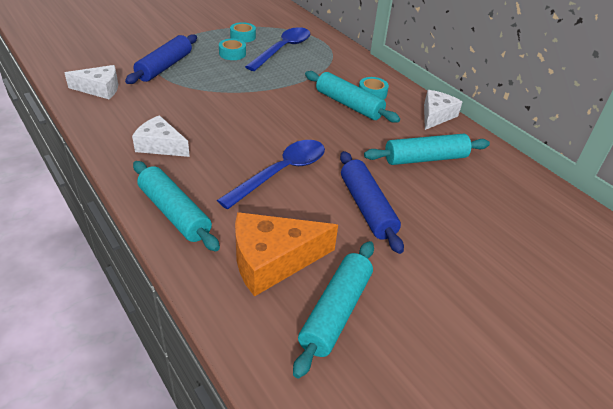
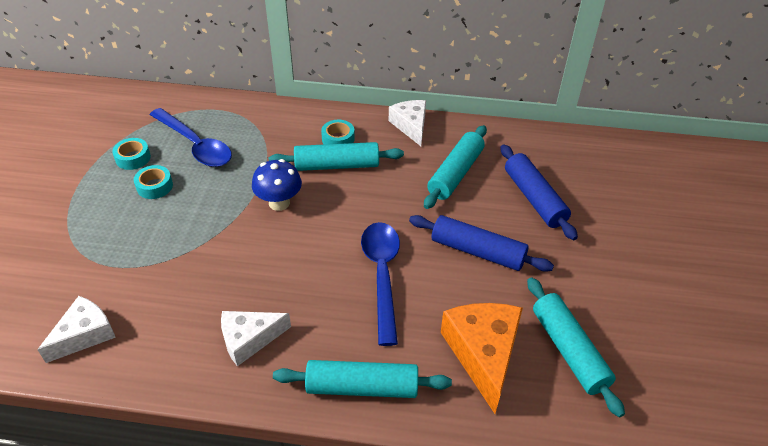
camera: 45 degrees left, 5 degrees up
blue rolling pin [125,34,197,84] -> blue rolling pin moved to [501,145,578,240]
orange cheese [235,212,338,297] -> orange cheese turned 150 degrees clockwise [441,303,523,414]
blue spoon [245,27,310,71] -> blue spoon turned 150 degrees clockwise [150,108,232,167]
none -> blue mushroom [252,159,302,211]

